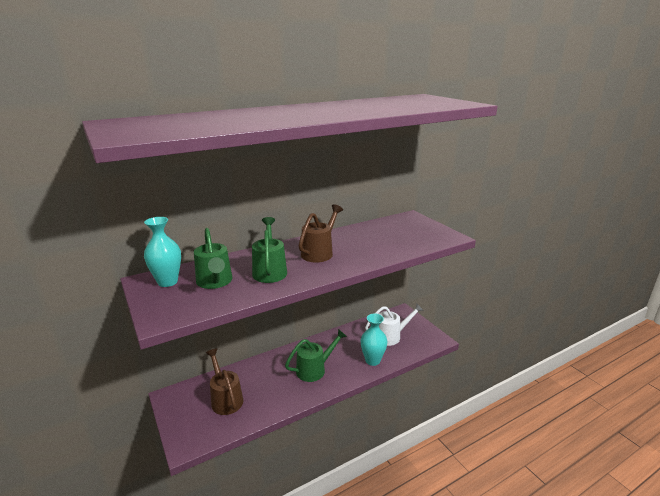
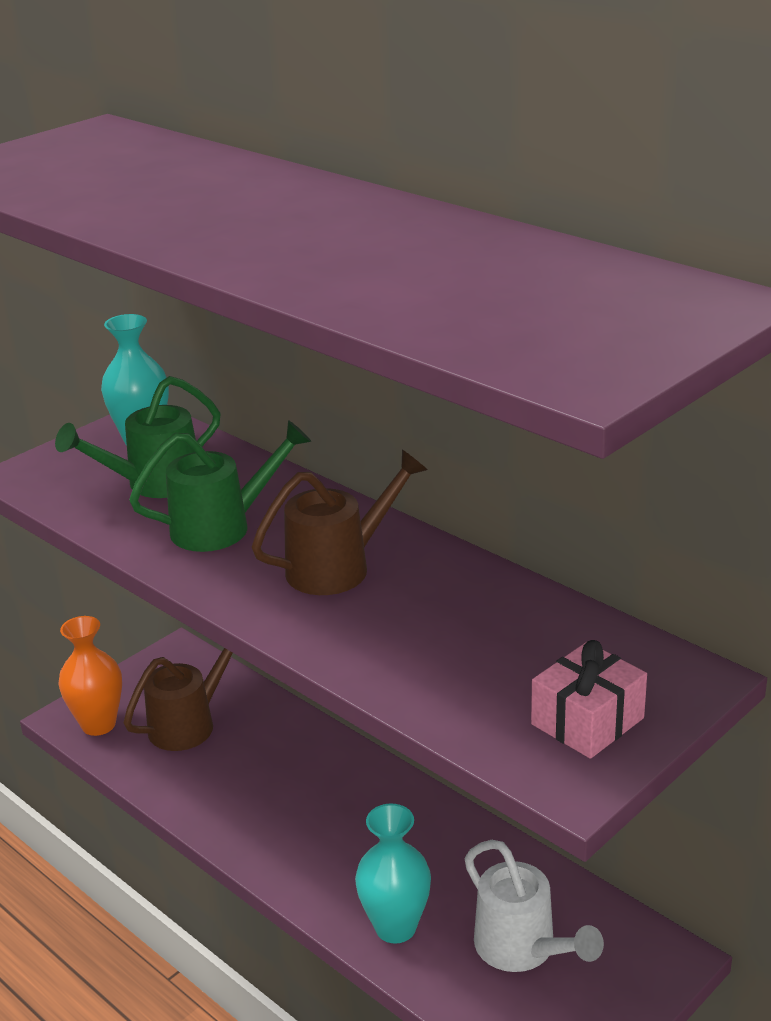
camera: 75 degrees right, 5 degrees up
green watering can [285,329,347,382] -> none
brown watering can [299,204,343,262] -> brown watering can turned 45 degrees counterclockwise [252,450,428,595]
none -> orange vase [58,616,122,736]
none -> pink gift [531,640,647,759]

